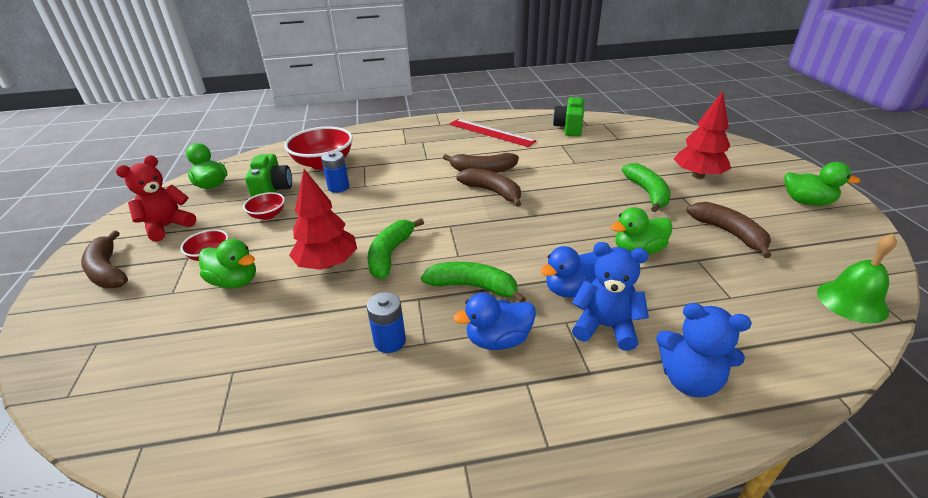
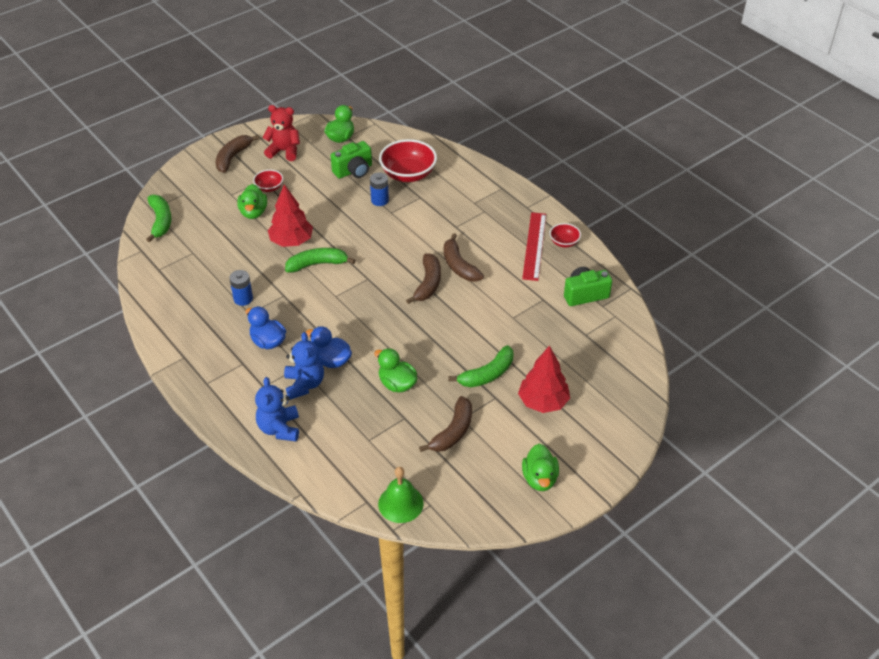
camera: 60 degrees right, 10 degrees up
red bowl [243,192,285,220] -> red bowl moved to [549,223,581,247]
green banana [421,262,526,302] -> green banana moved to [146,195,171,242]

